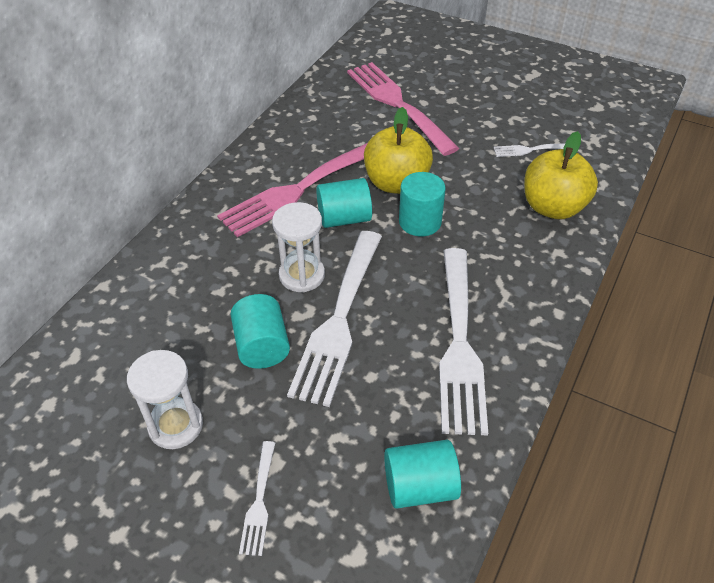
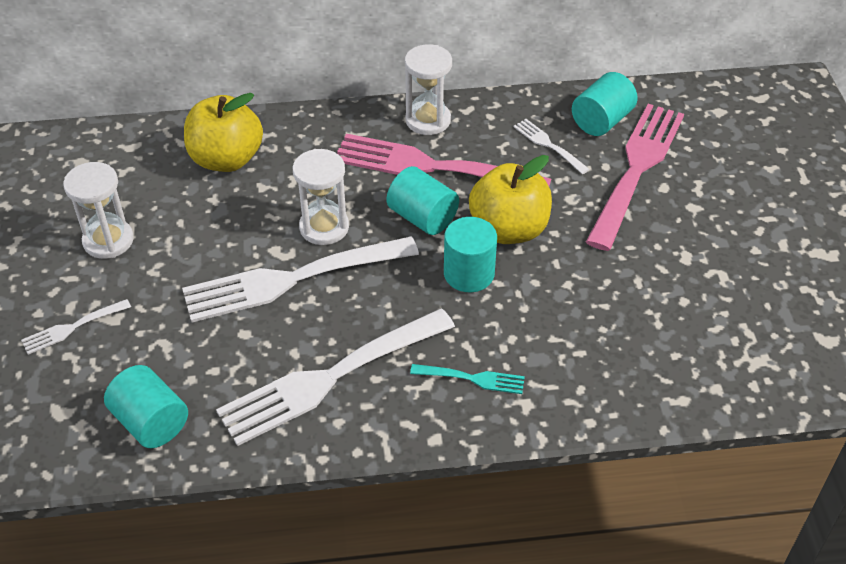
camera: 55 degrees right, 0 degrees up
turquoise cylinder [230,294,290,369] -> turquoise cylinder moved to [572,72,638,136]
white fork [493,144,565,157] -> white fork moved to [514,119,590,174]
yellow apple [524,131,598,219] -> yellow apple moved to [184,93,263,172]
none -> white hourglass [405,44,452,135]
none -> turquoise fork [410,364,525,394]

